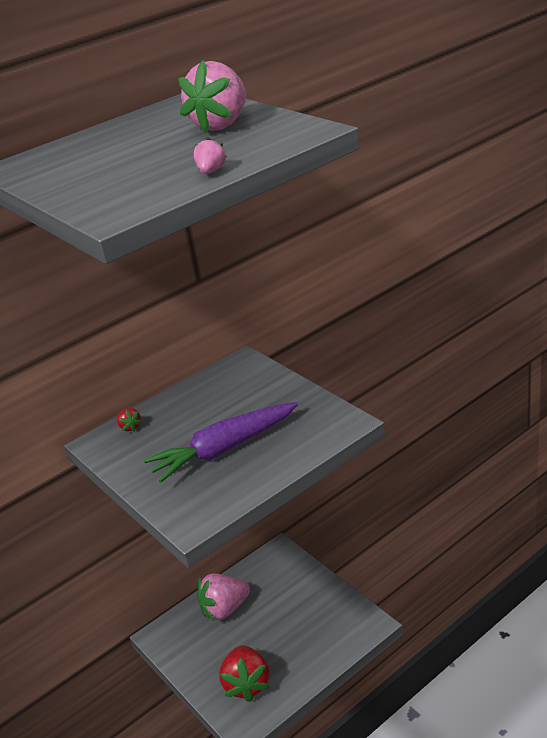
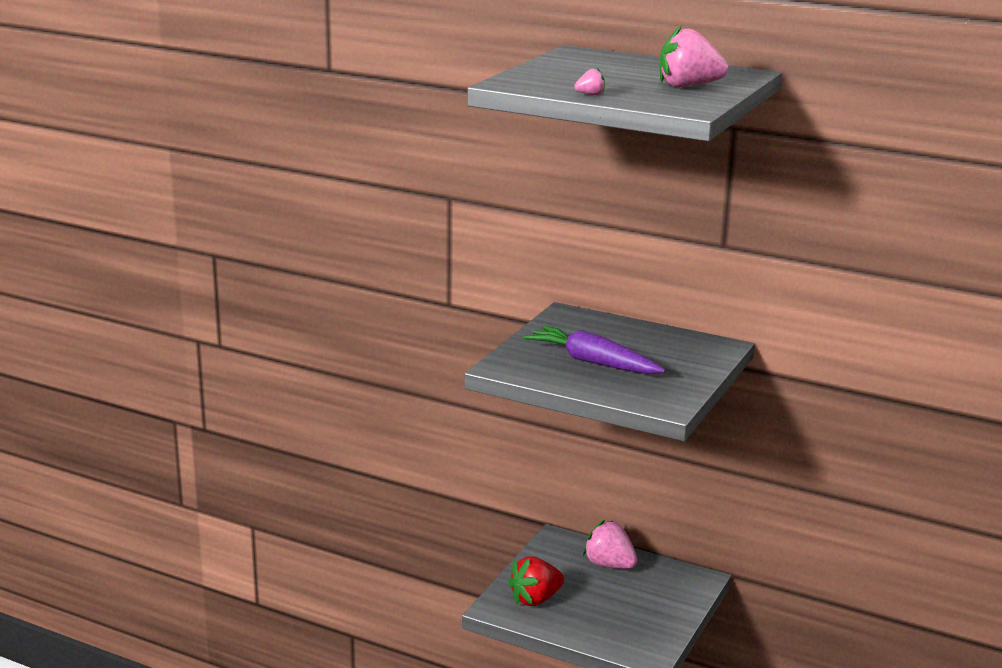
camera: 60 degrees right, 10 degrees down
red strawberry [117,408,142,432] -> none

